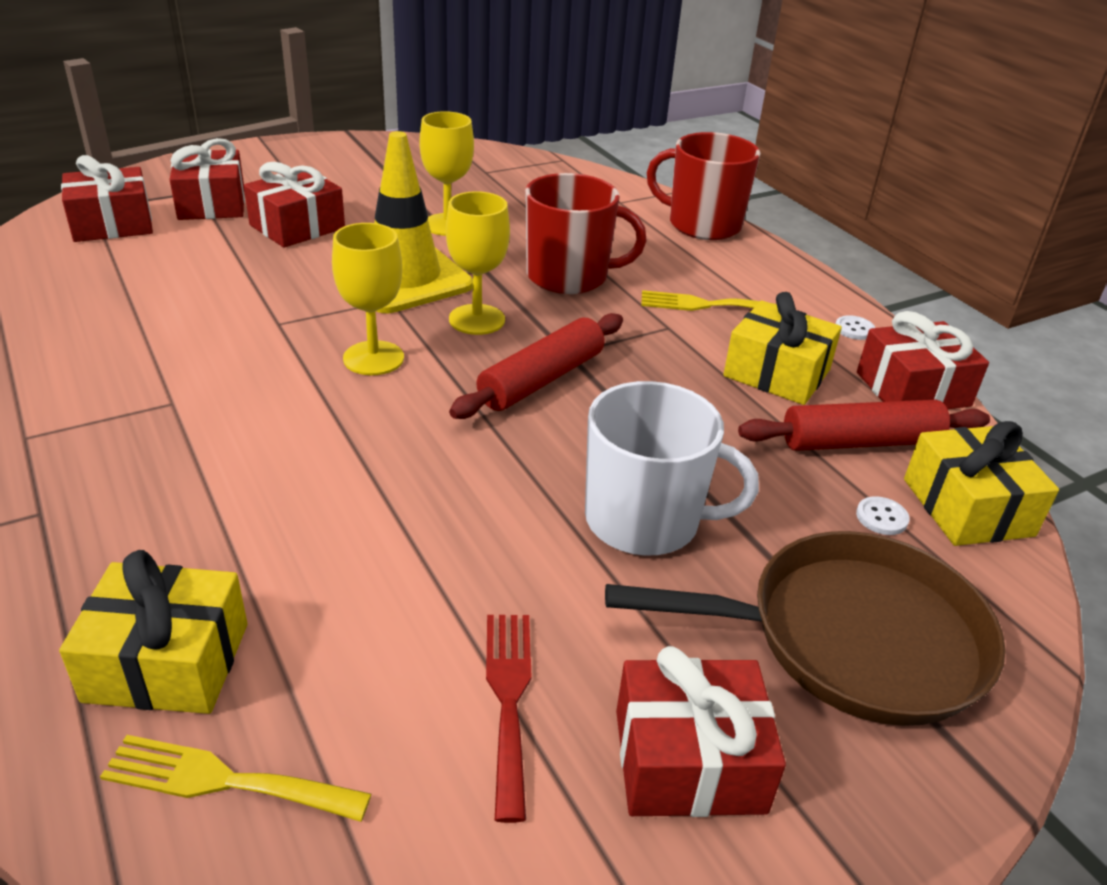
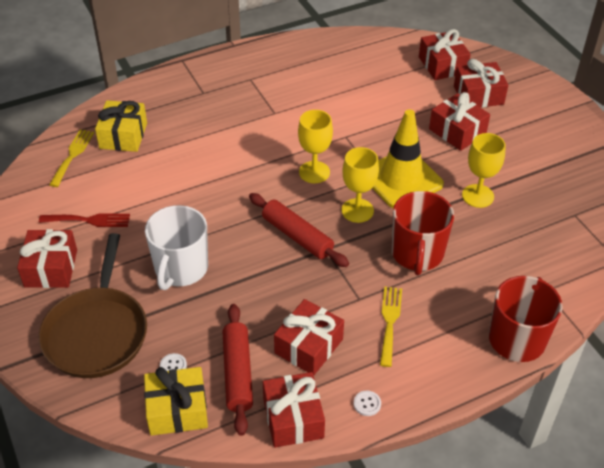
camera: 95 degrees right, 10 degrees up
yellow gift [723,292,842,405] -> red gift [274,299,344,376]

